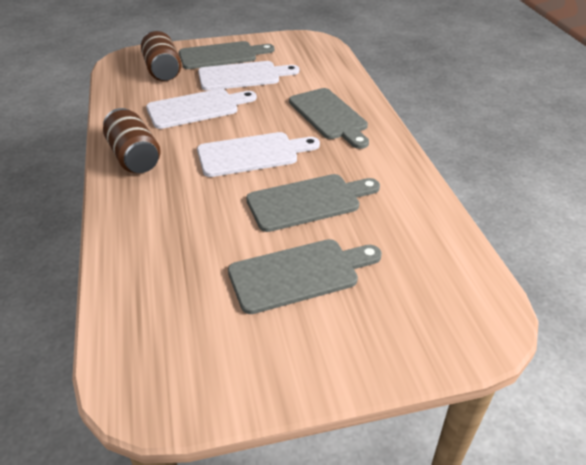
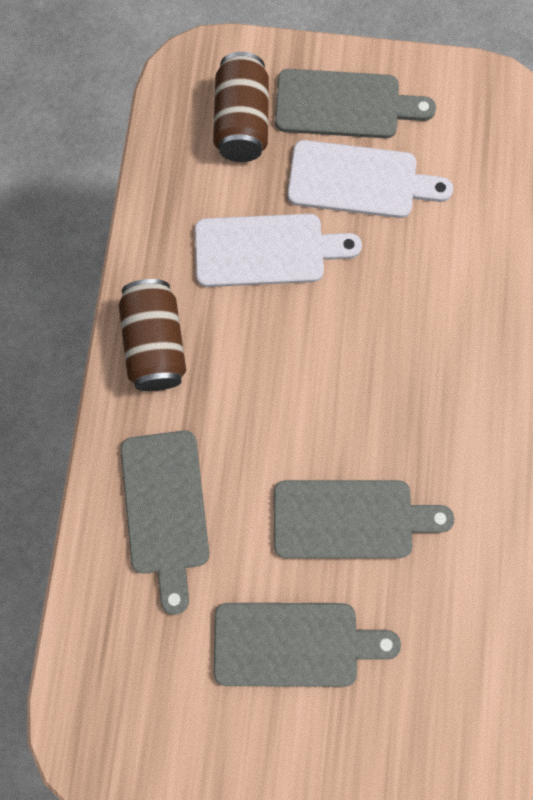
camera: 20 degrees right, 35 degrees up
white cutting board [197,132,320,177] -> none
grey cutting board [289,88,369,149] -> grey cutting board moved to [121,430,209,615]

